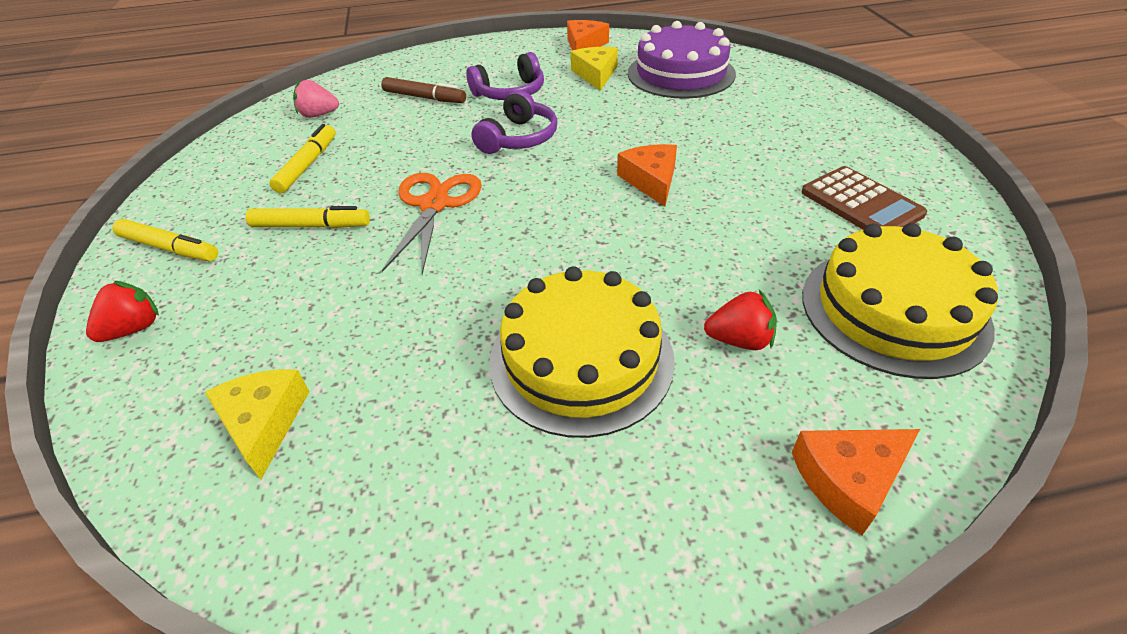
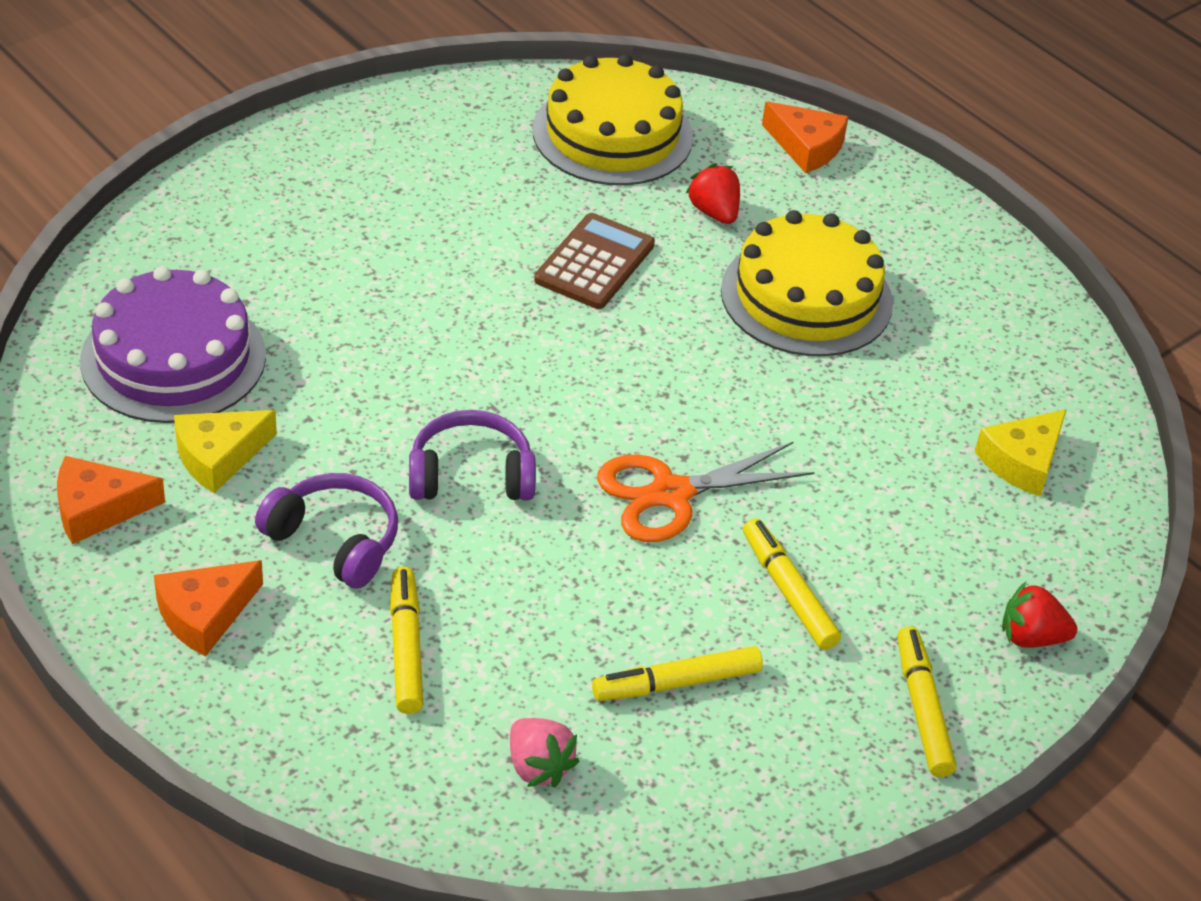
camera: 125 degrees left, 0 degrees up
brown marker [381,77,466,103] -> yellow marker [390,567,423,714]
orange cheese [617,144,677,207] -> orange cheese moved to [154,560,263,657]
brown calculator [801,166,927,229] -> brown calculator moved to [534,213,655,309]

